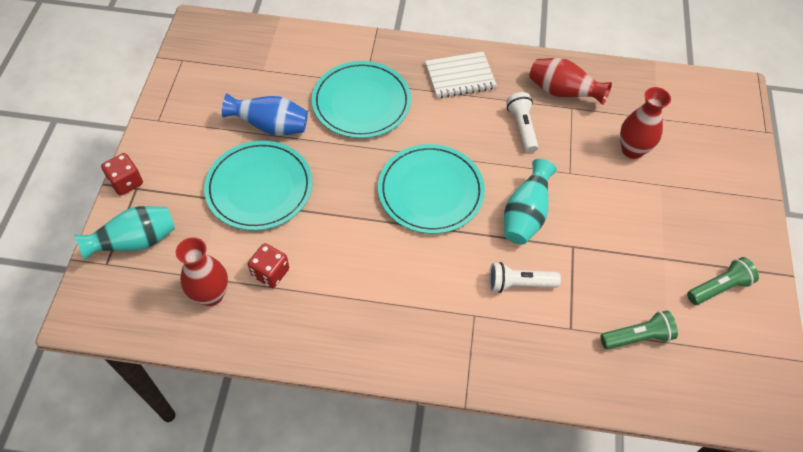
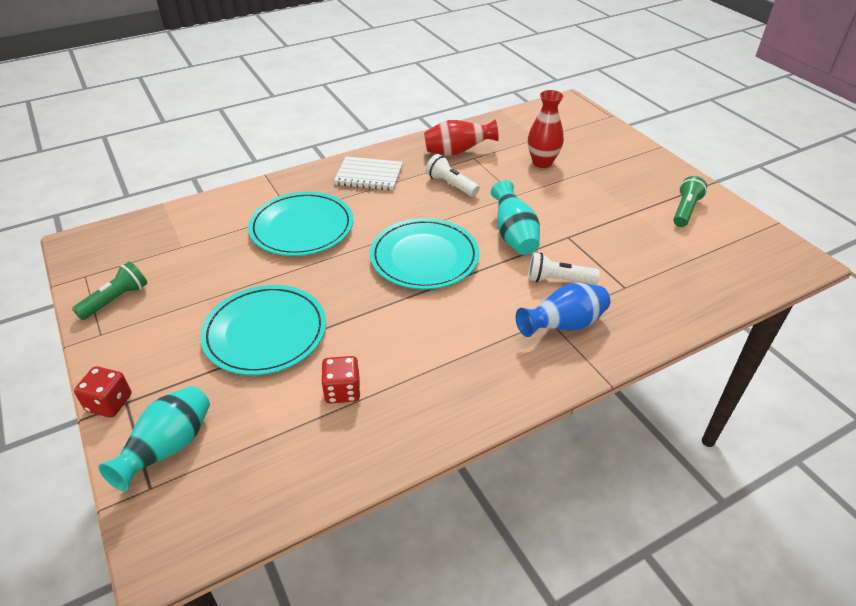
camera: 35 degrees left, 15 degrees down
red vase [176,237,228,306] -> none
blue vase [222,93,308,136] -> blue vase moved to [516,283,610,337]
white notebook [425,52,497,98] -> white notebook turned 60 degrees clockwise [334,156,403,191]
white flashlight [489,262,561,293] -> white flashlight turned 45 degrees clockwise [528,253,600,284]
green flashlight [600,311,678,349] -> green flashlight moved to [72,261,147,320]

